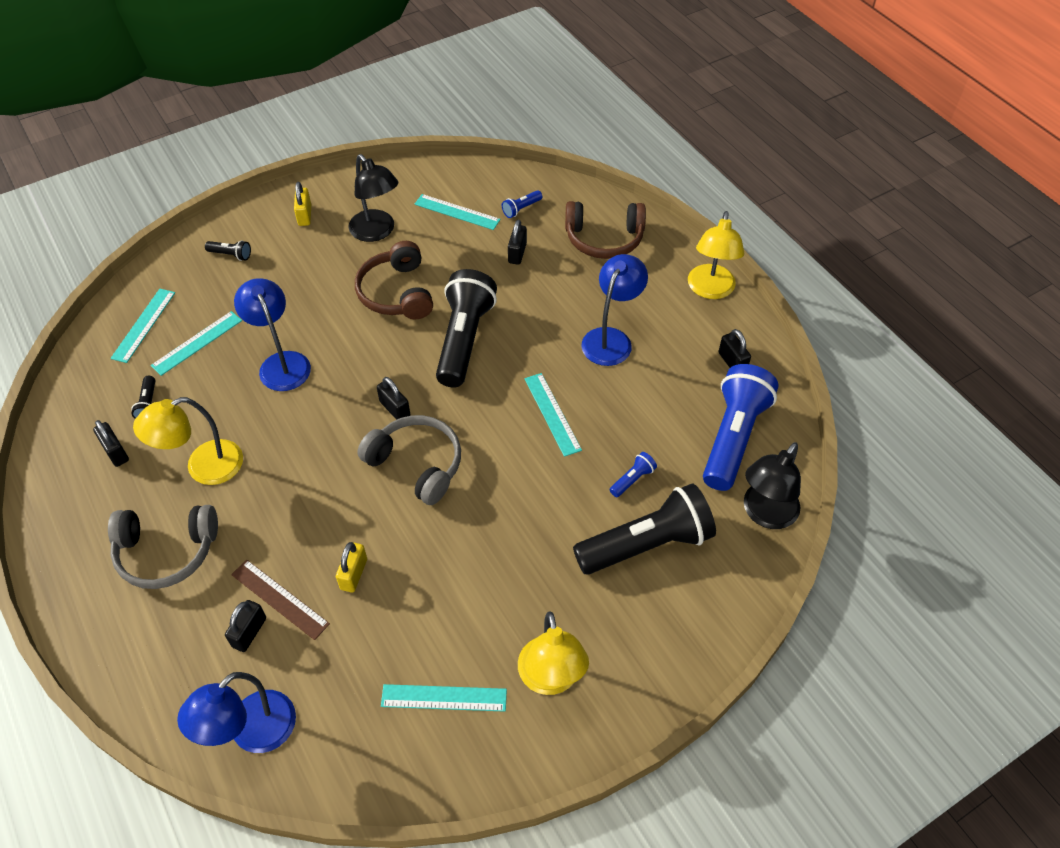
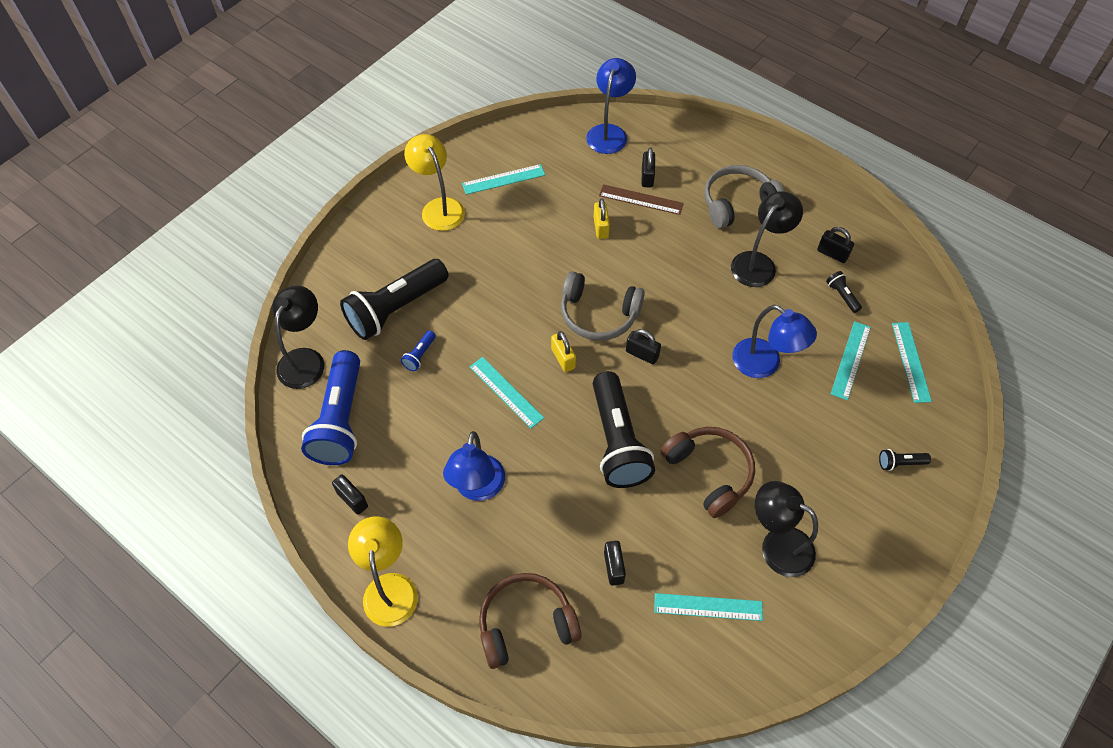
camera: 160 degrees right, 5 degrees up
yellow lamp [133,397,243,485] -> black lamp [731,191,803,287]
yellow padlock [294,182,311,226] -> yellow padlock moved to [551,331,576,372]
blue flashlight [502,190,542,218] -> none

